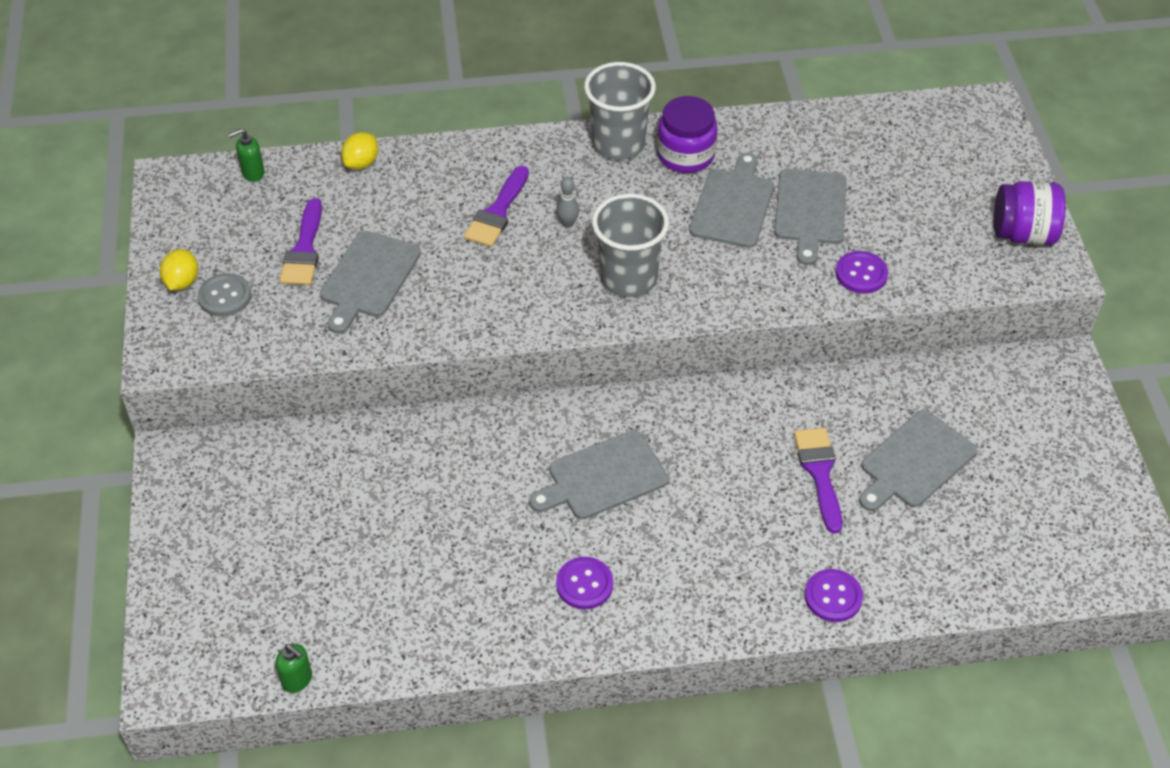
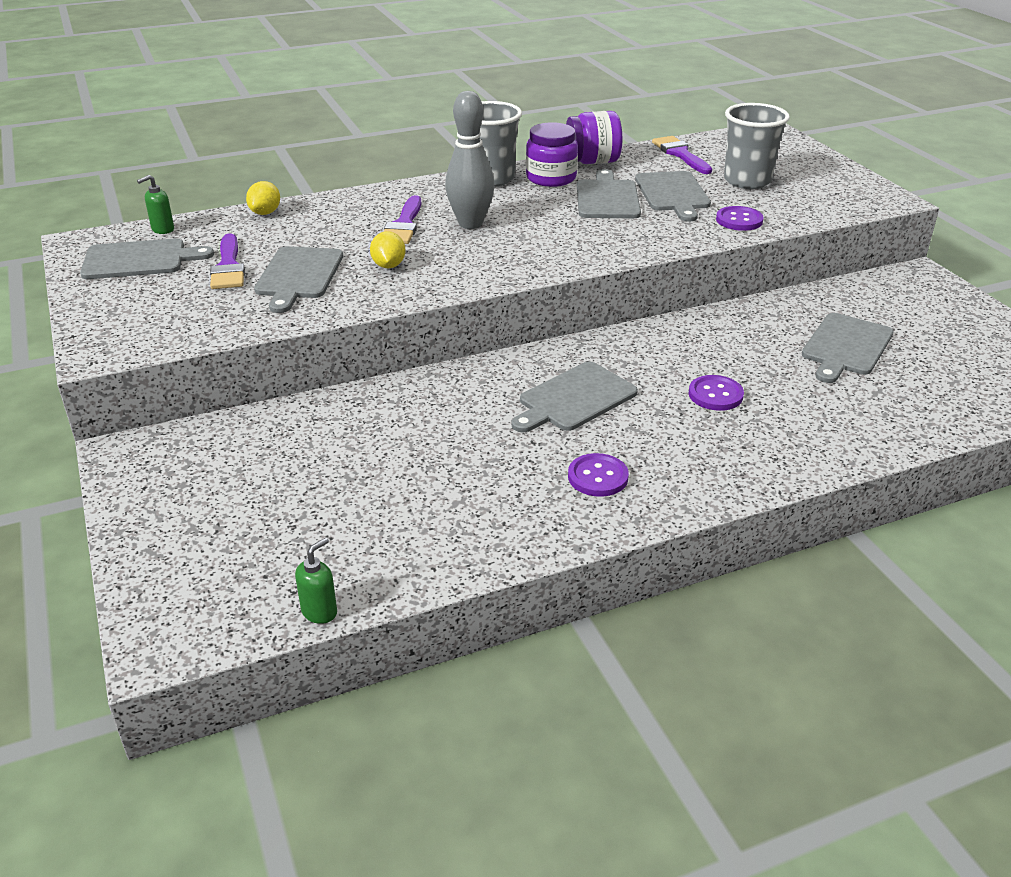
camera: 15 degrees left, 15 degrees down
yellow lemon [160,249,198,290] -> yellow lemon moved to [370,231,406,269]
grey button [198,273,251,317] -> none
green soap dispenser [276,644,312,693] -> green soap dispenser turned 75 degrees counterclockwise [295,538,337,624]
grey bowling pin [556,177,579,228] -> grey bowling pin [445,91,495,229], size x2.30
grey cup [592,194,669,297] -> grey cup moved to [724,103,790,189]
purple brush [794,428,842,534] -> purple brush moved to [652,136,712,174]
purple button [805,569,863,622] -> purple button moved to [689,375,744,411]
purple jar [994,181,1066,245] -> purple jar moved to [566,111,622,164]
none -> grey cutting board [80,238,214,279]

